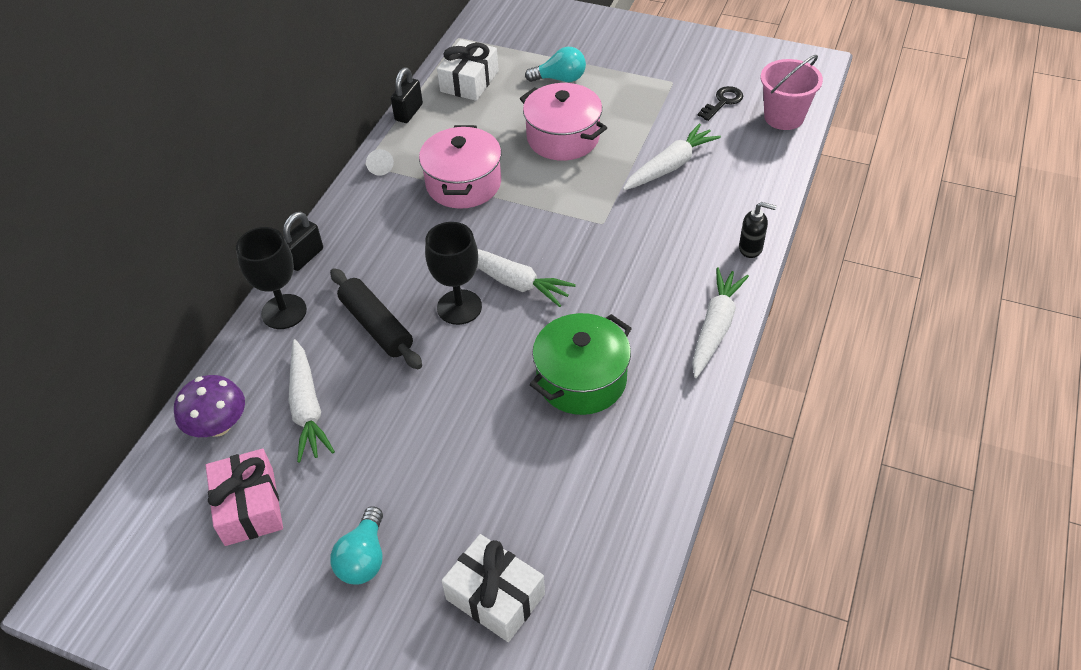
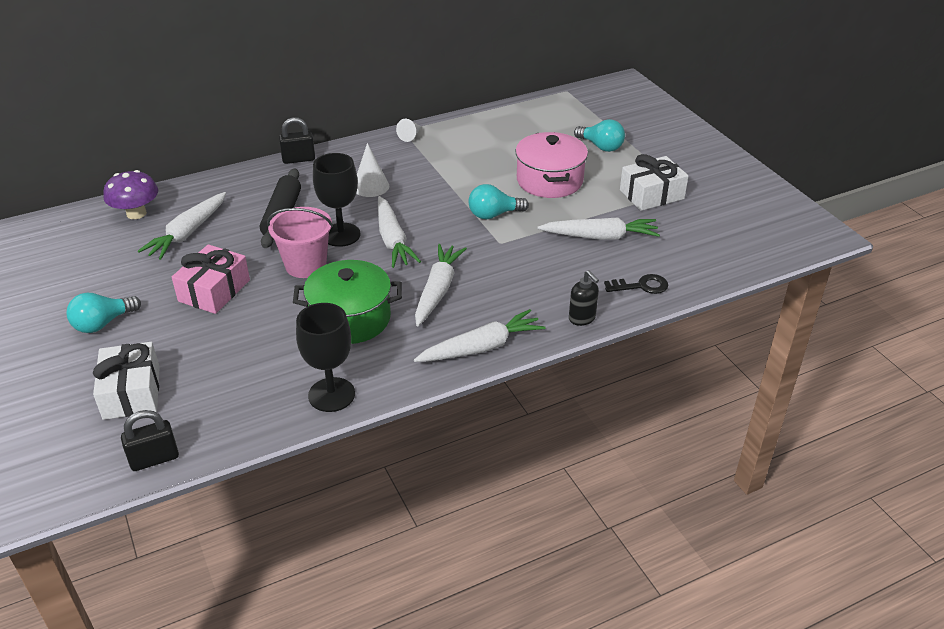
camera: 40 degrees right, 10 degrees down
pink gift [206,449,283,546] -> pink gift moved to [172,244,250,314]
black goblet [236,227,307,329] -> black goblet moved to [296,303,355,412]
black padlock [391,68,423,123] -> black padlock moved to [121,410,179,471]
pink pot [419,125,501,209] -> none
white gift [437,39,499,101] -> white gift moved to [620,154,689,211]
black key [698,86,743,121] -> black key moved to [604,274,668,294]
pink bucket [761,55,823,130] -> pink bucket moved to [267,207,333,278]
none -> white cone [356,143,389,197]
none -> white carrot [415,244,467,326]
none -> turquoise light bulb [468,184,529,219]

